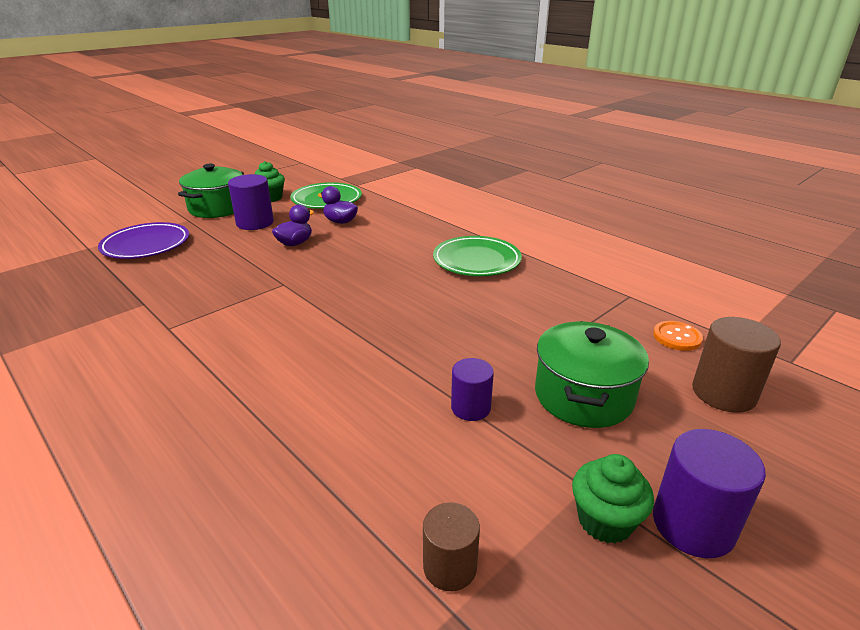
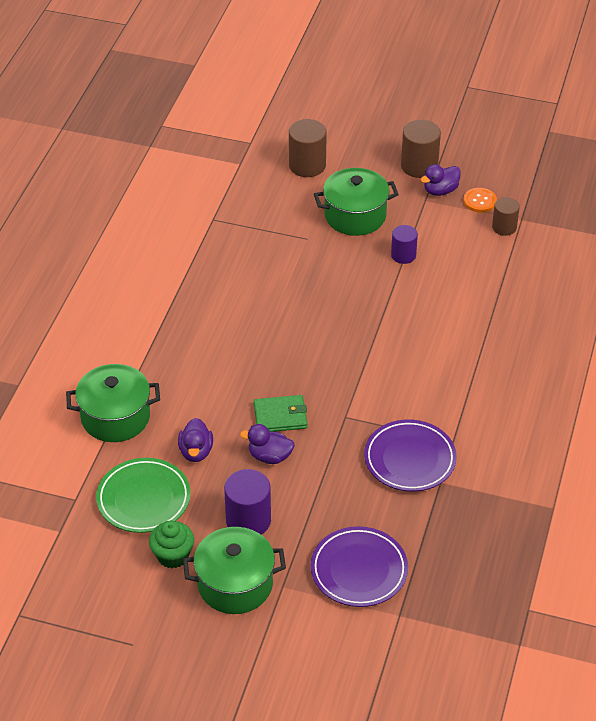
camera: 120 degrees left, 15 degrees up
green plate [433,236,522,276] -> none
green cupcake [572,454,654,544] -> purple duck [420,164,461,196]
orange button [653,321,703,351] -> orange button moved to [463,188,497,213]
purple cylinder [653,429,766,558] -> brown cylinder [401,120,441,178]
none -> green pot [66,364,160,442]
none -> green wallet [254,395,308,432]
none -> purple plate [364,419,457,492]

